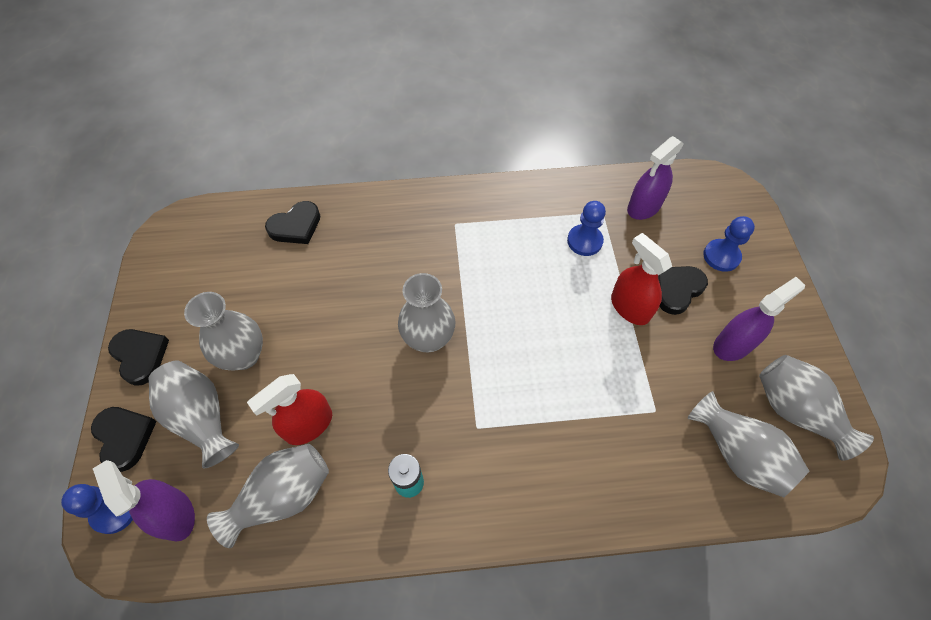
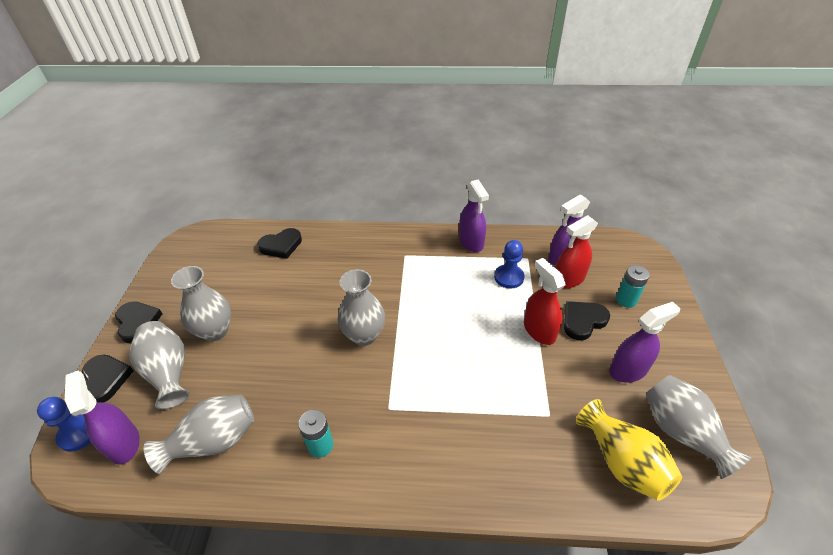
camera: 10 degrees right, 15 degrees down
red spray bottle [247,374,332,445] -> red spray bottle moved to [556,215,598,288]
grey vase [688,391,809,497] -> yellow vase [576,399,682,501]
blue pawn [703,216,755,272] -> turquoise battery [616,265,650,308]
none -> purple spray bottle [459,180,489,252]

